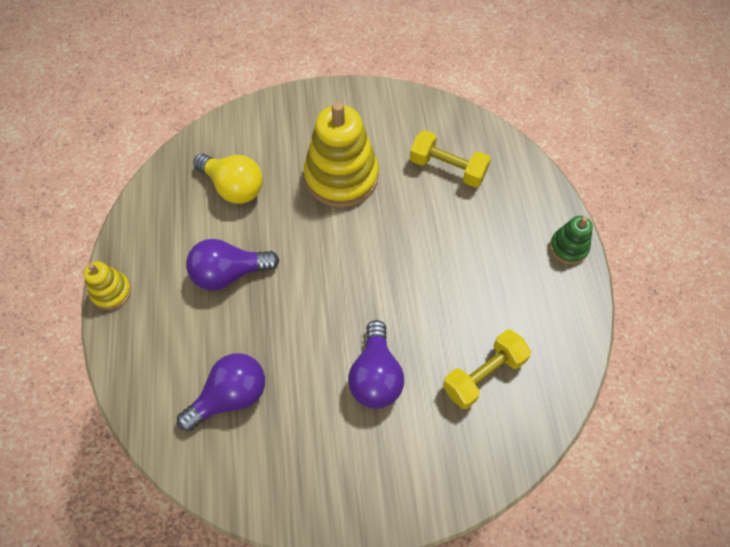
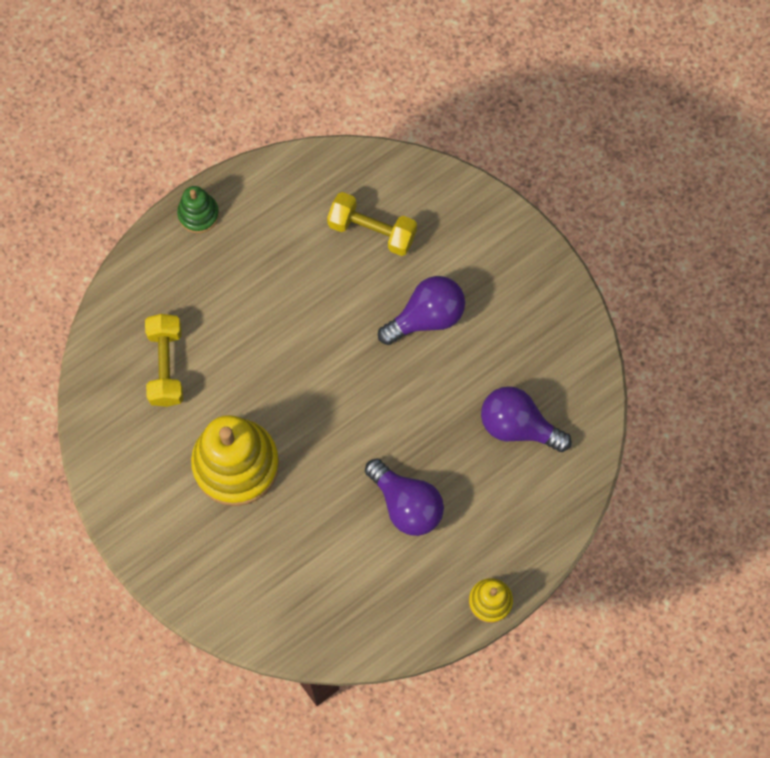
camera: 120 degrees left, 10 degrees up
yellow light bulb [193,154,263,204] -> none

